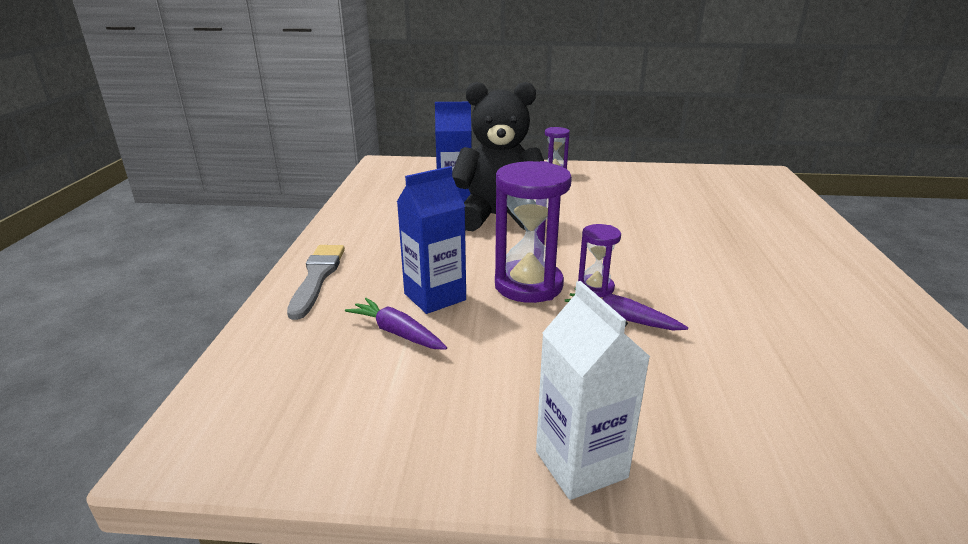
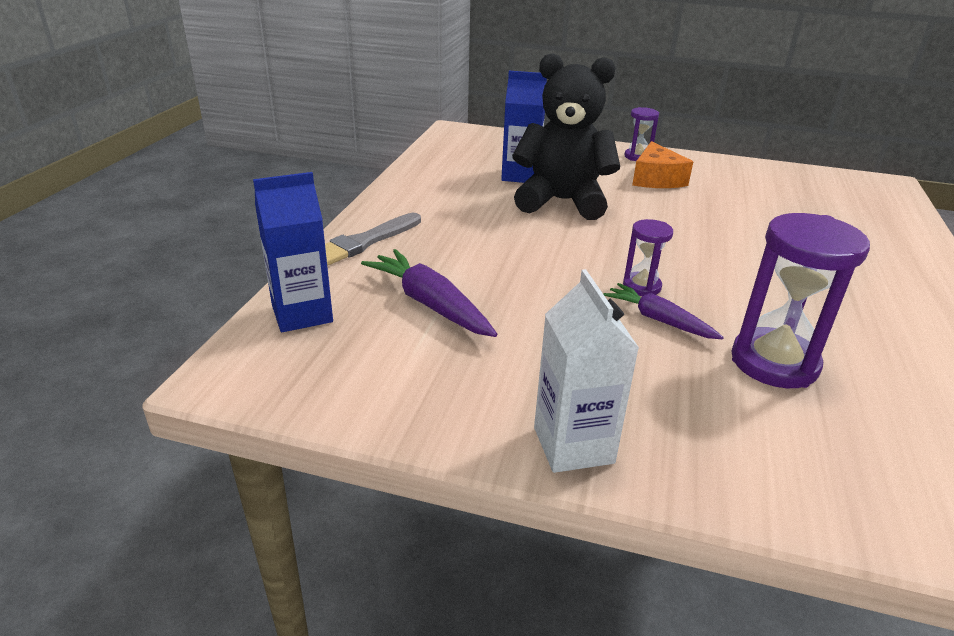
camera: 10 degrees right, 5 degrees up
grey brush [287,245,345,320] -> grey brush turned 150 degrees counterclockwise [325,213,421,266]
purple carrot [345,298,447,350] -> purple carrot [361,249,497,337], size x1.51
blue carton [397,166,466,314] -> blue carton moved to [253,172,333,332]
purple hourglass [495,161,572,303] -> purple hourglass moved to [732,213,870,388]
none -> orange cheese [632,141,693,188]

